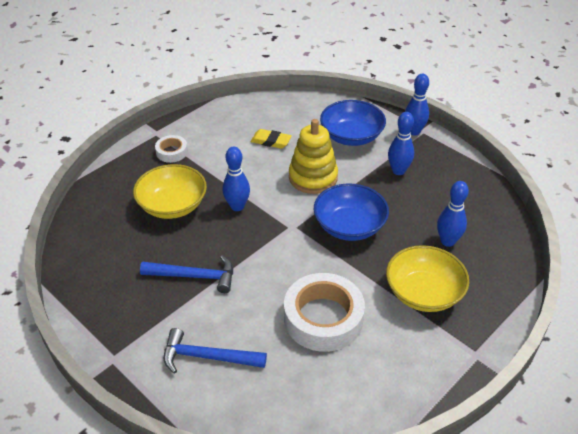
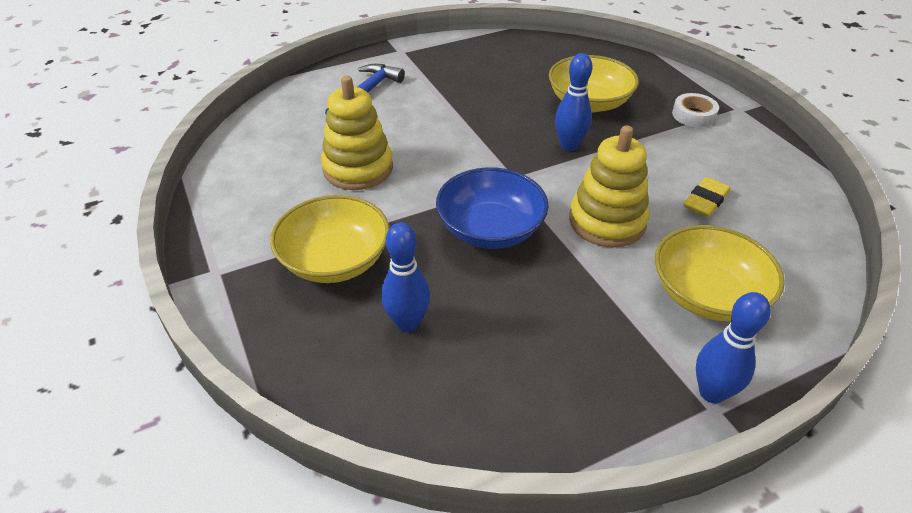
camera: 110 degrees right, 0 degrees up
blue hammer [140,255,233,293] -> none
white tape [284,273,365,352] -> yellow stacking toy [321,76,393,190]
blue bowl [320,100,386,146] -> yellow bowl [655,225,785,321]
blue bowling pin [388,112,414,175] -> none

